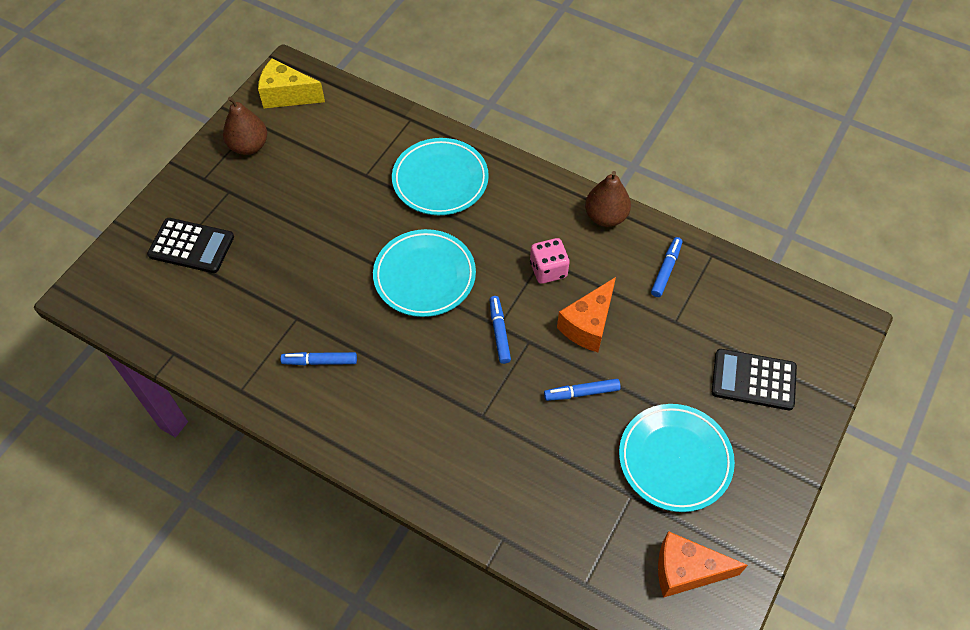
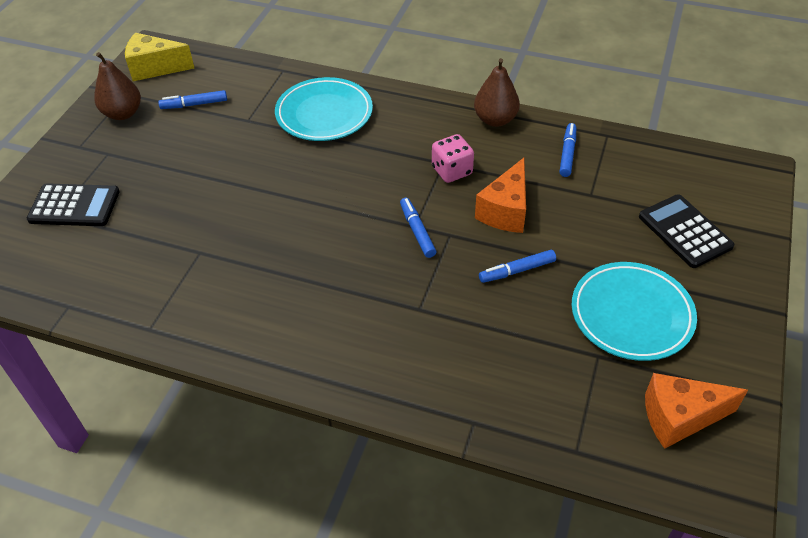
camera: 10 degrees left, 10 degrees down
blue marker [281,352,357,365] -> blue marker moved to [158,90,227,109]
turquoise plate [373,229,476,317] -> none
black calculator [712,349,797,410] -> black calculator turned 60 degrees clockwise [639,194,735,268]

